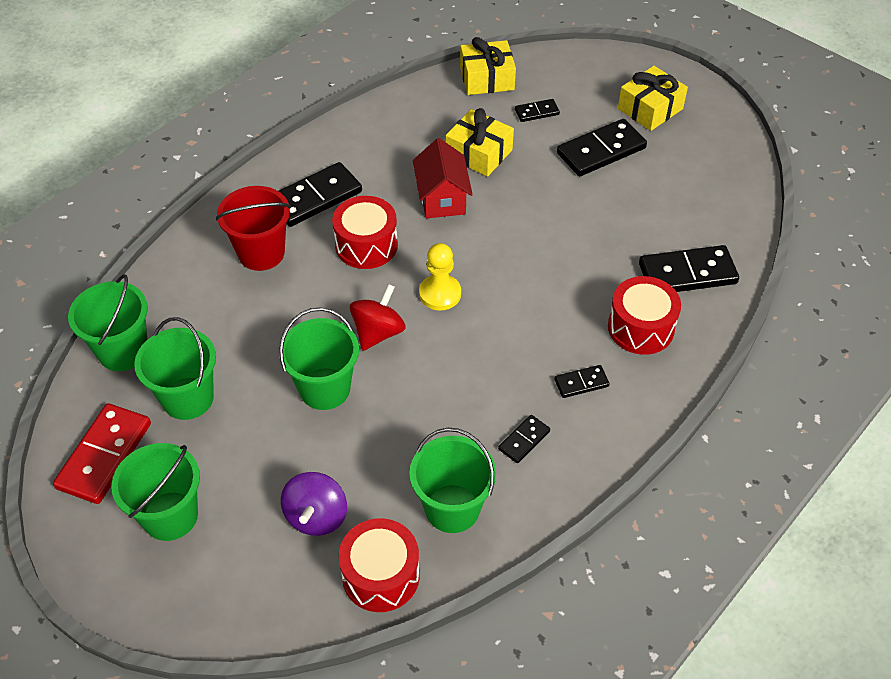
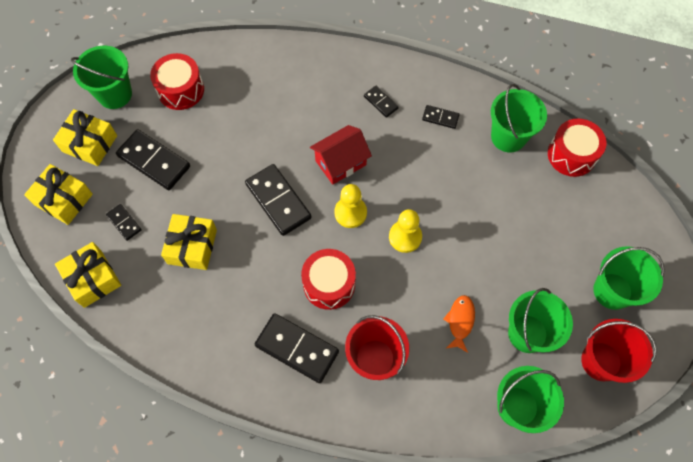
camera: 115 degrees left, 15 degrees up
red domino [53,403,151,504] -> red bucket [581,319,657,383]
green bucket [279,308,359,410] -> green bucket moved to [71,46,132,109]
purple spinning top [281,472,347,536] -> none
red spinning top [350,284,406,351] -> yellow pawn [389,209,422,253]
red house [413,138,473,218] -> red house moved to [310,125,372,185]
red drum [608,276,681,355] -> red drum moved to [150,53,204,110]
black domino [639,245,739,292] -> black domino moved to [245,164,312,236]
none -> yellow gift [24,164,93,225]
none -> orange fish [444,295,475,353]

